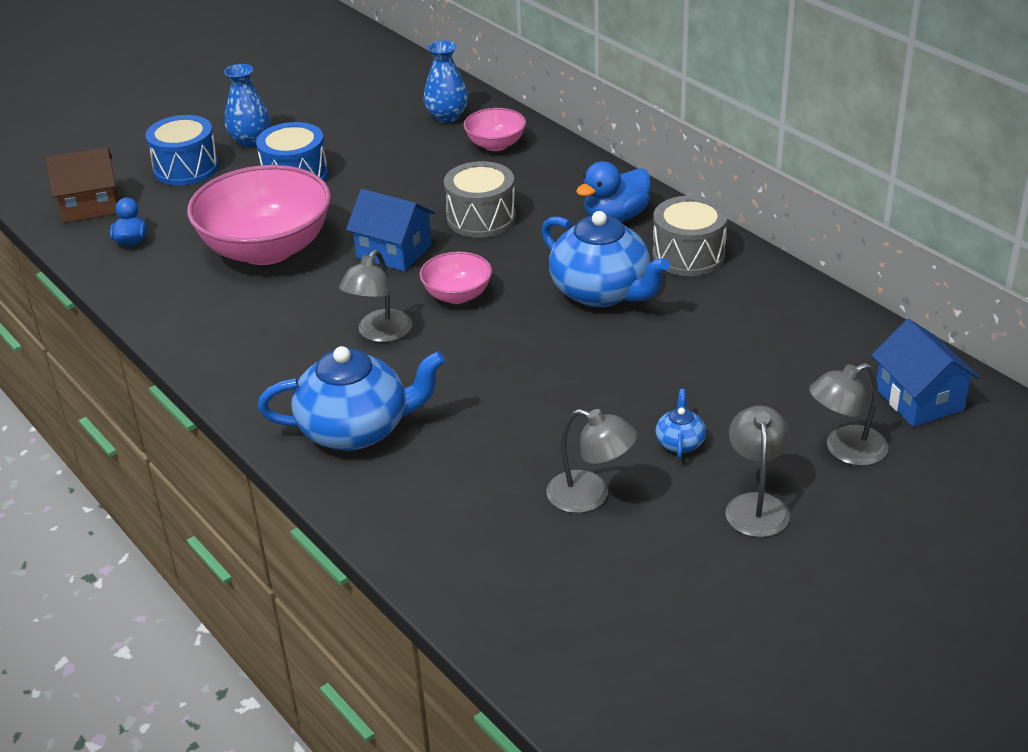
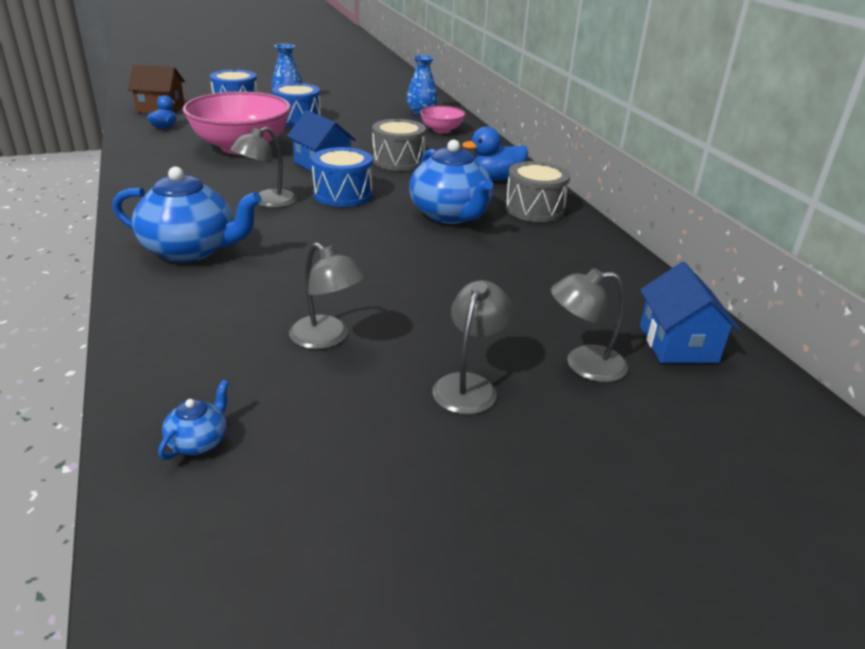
camera: 15 degrees right, 5 degrees down
pink bowl [420,252,492,304] -> blue drum [312,147,372,207]
blue teapot [655,389,706,459] -> blue teapot moved to [158,380,229,460]

